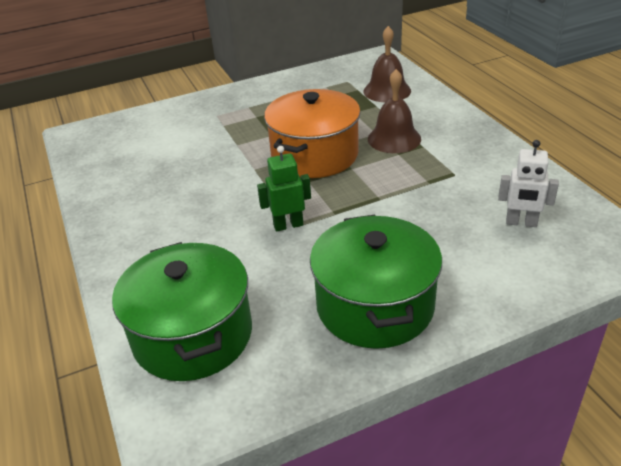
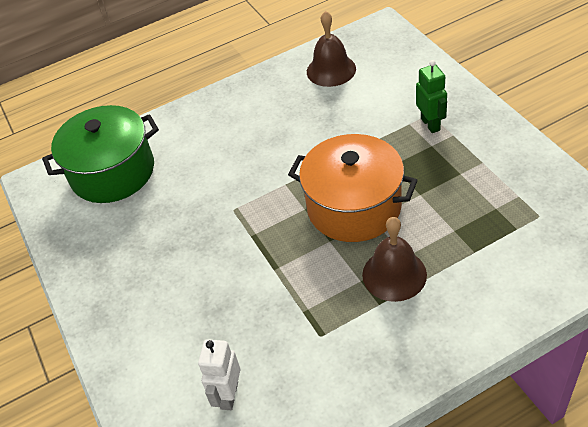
camera: 90 degrees right, 10 degrees up
green robot [257,146,311,232] -> green robot moved to [416,60,447,133]
green pot [310,215,442,349] -> none
brown bell [364,26,411,102] -> brown bell moved to [307,11,356,87]

